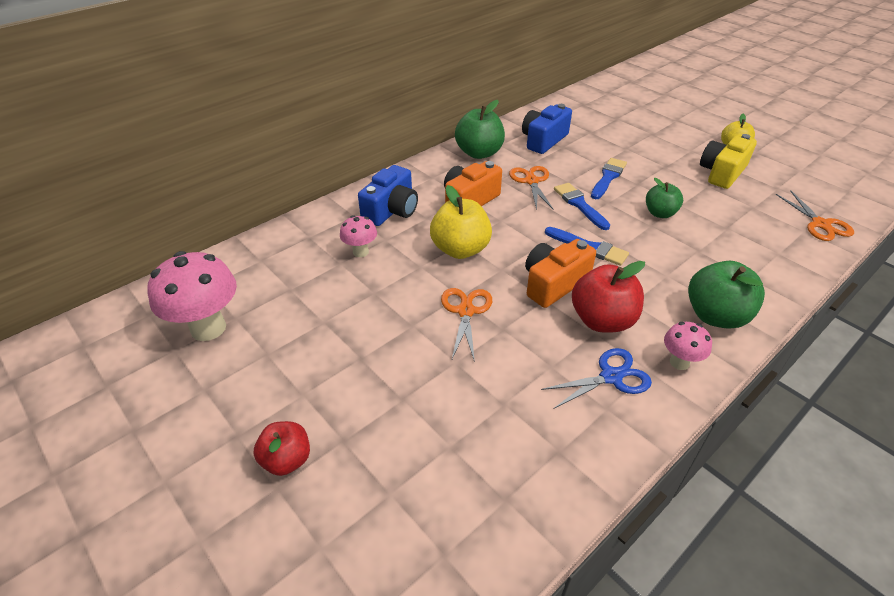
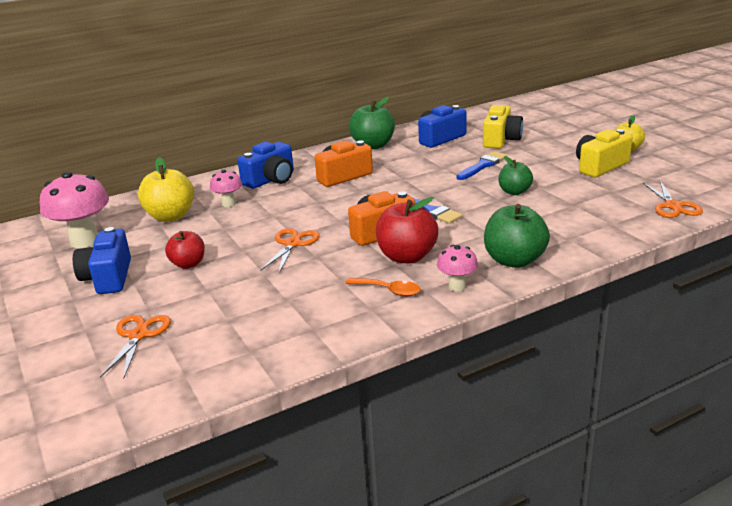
camera: 15 degrees right, 15 degrees down
red apple [254,421,310,476] -> red apple moved to [165,231,205,269]
yellow apple [430,185,492,259] -> yellow apple moved to [138,157,194,222]
orange scissors [509,166,554,211] -> orange scissors moved to [100,315,171,378]
blue scissors [541,348,652,409] -> orange spoon [345,278,421,297]
blue brush [554,183,610,230] -> none
none -> blue camera [73,227,131,294]
none -> yellow camera [483,105,523,149]

